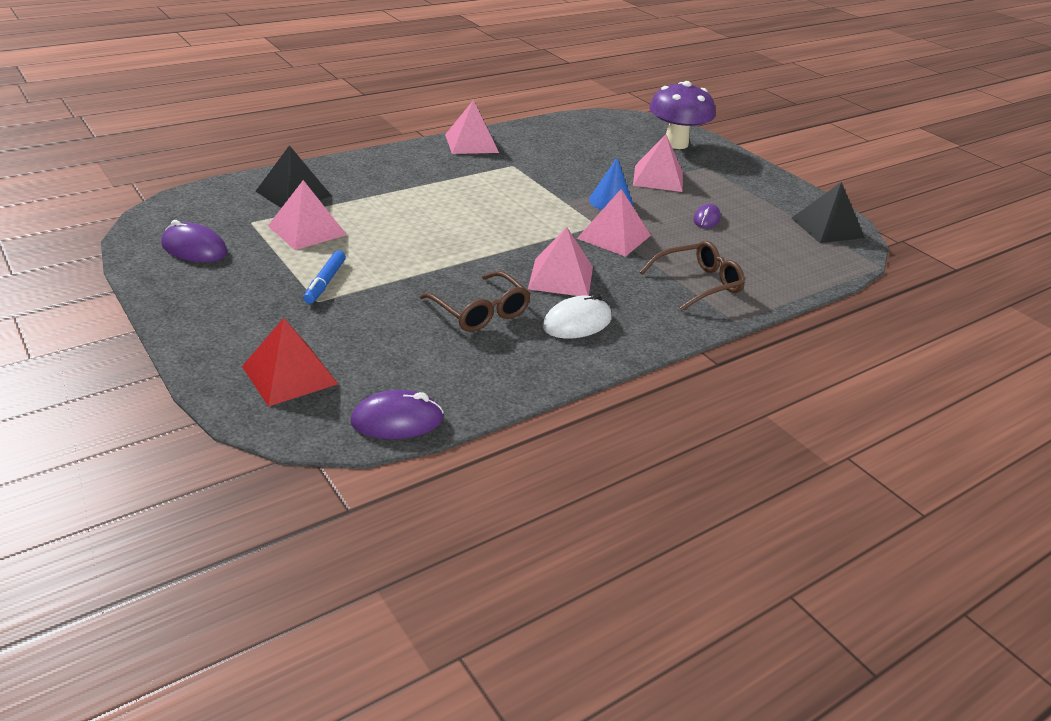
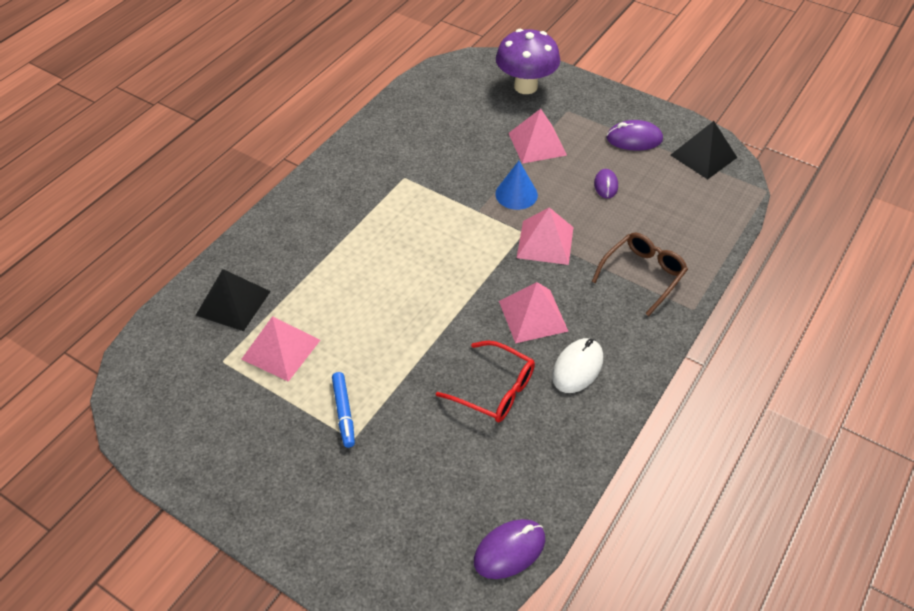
camera: 20 degrees left, 15 degrees up
purple mouse [161,220,228,262] -> purple mouse moved to [606,120,663,151]
red pyramid [242,318,338,407] -> none
brown glasses [420,271,531,332] -> red glasses [436,341,535,422]
pink pyramid [445,100,499,154] -> none

